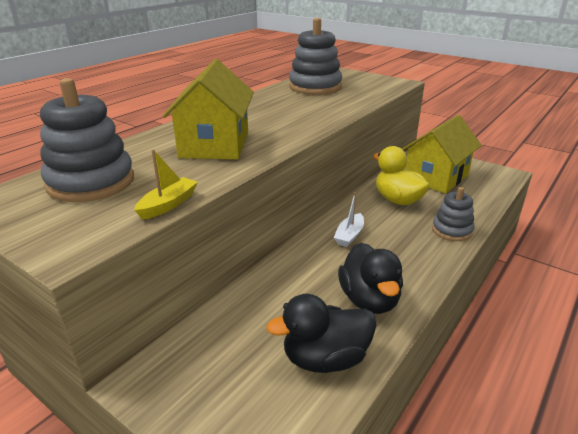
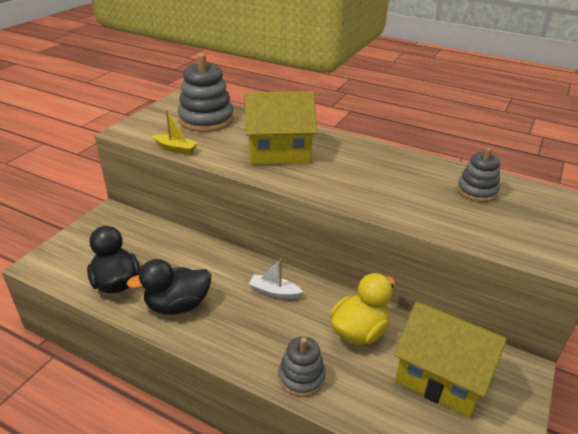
camera: 80 degrees right, 5 degrees up
grey stacking toy [289,18,342,95] -> grey stacking toy [457,148,500,202], size x0.60

